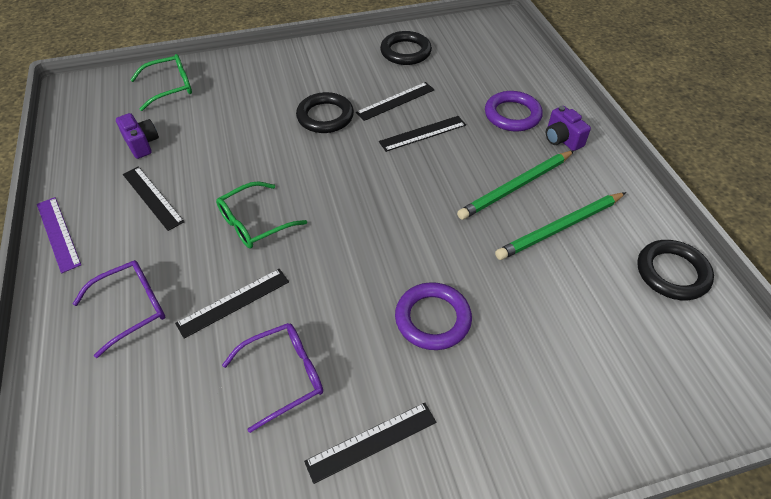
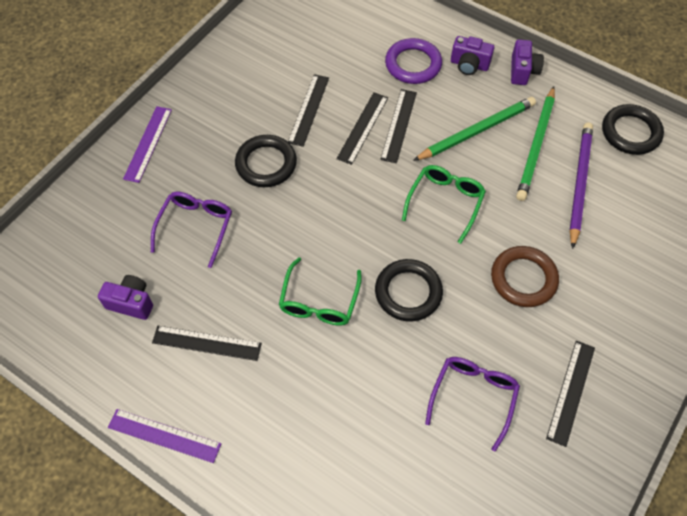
camera: 40 degrees left, 10 degrees up
purple glasses [73,260,165,358] -> purple glasses moved to [151,192,232,268]
green glasses [130,54,192,111] -> green glasses moved to [402,165,486,244]
black ruler [175,269,289,339] -> black ruler moved to [380,89,417,163]
black ring [380,31,432,65] -> black ring moved to [375,259,443,322]
purple ring [395,282,472,350] -> brown ring [491,246,559,307]
green pencil [457,150,574,220] -> green pencil turned 135 degrees counterclockwise [413,97,536,161]
none -> purple ruler [123,106,172,183]
none -> purple camera [511,39,544,85]
none -> purple pencil [569,122,593,249]

